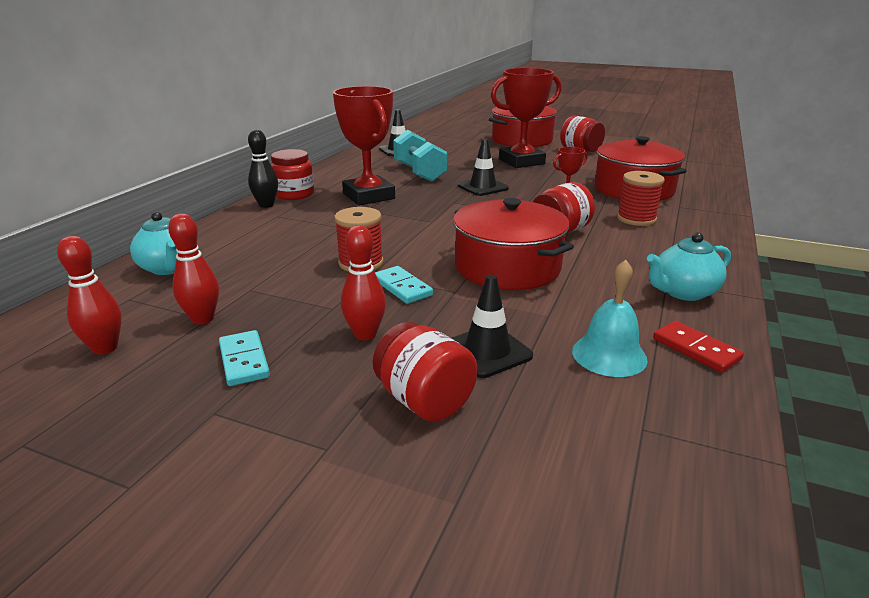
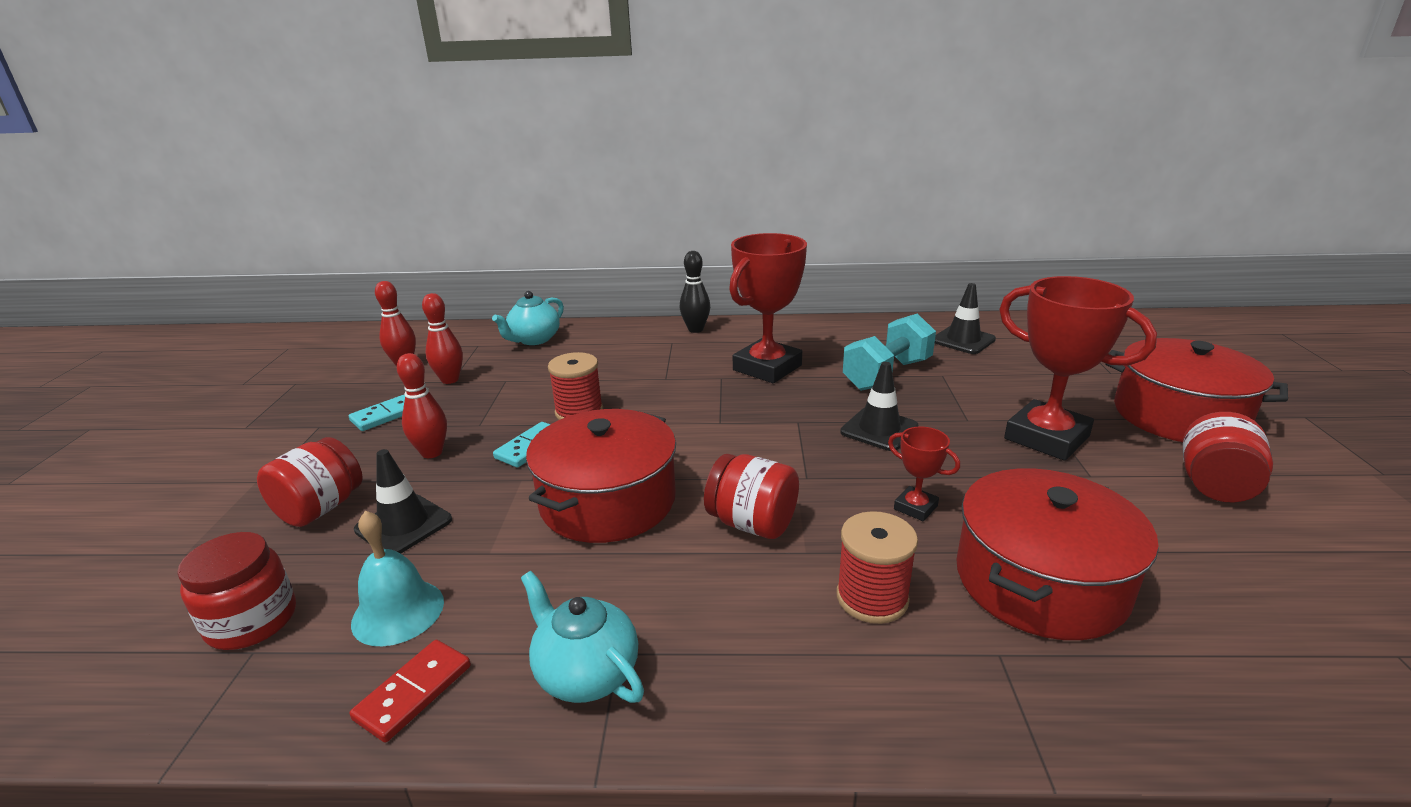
camera: 70 degrees right, 0 degrees up
red jar [271,149,314,200] -> red jar moved to [177,532,296,650]

